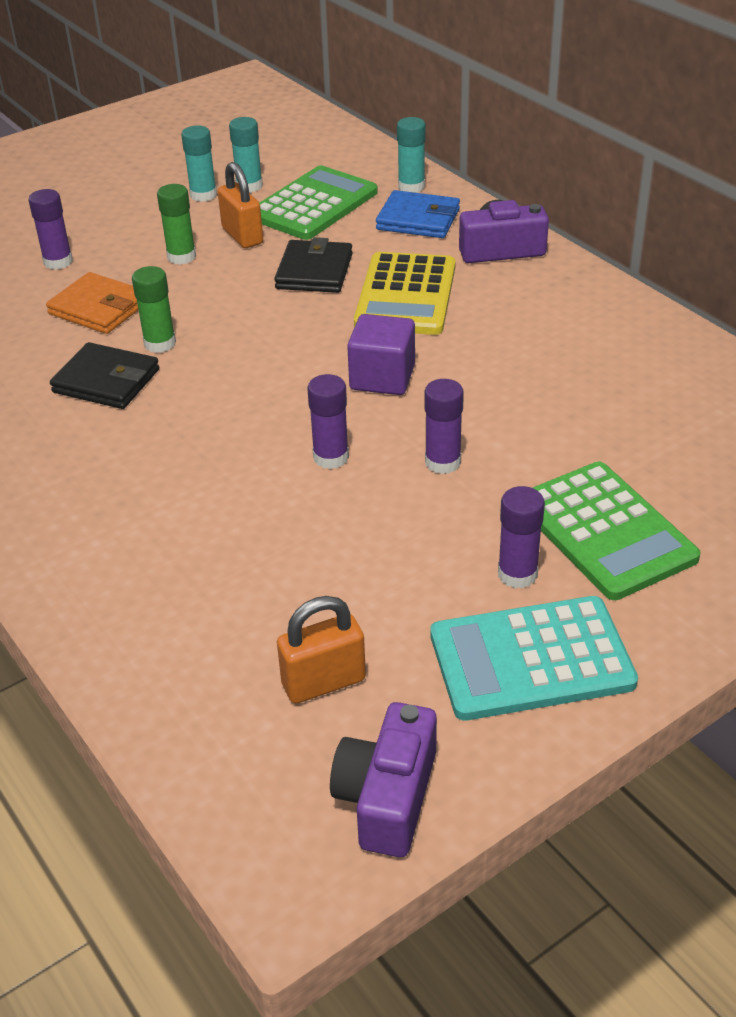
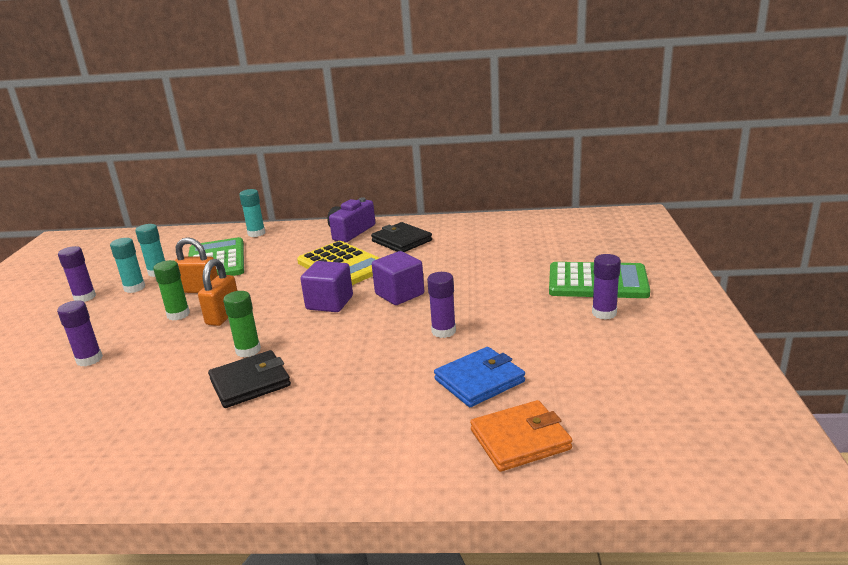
camera: 50 degrees left, 15 degrees down
orange wallet [46,272,138,334] -> orange wallet moved to [470,400,572,472]
black wallet [274,237,353,293] -> black wallet moved to [371,222,432,252]
orange padlock [277,596,366,704] -> orange padlock moved to [198,259,238,326]
purple camera [330,702,437,857] -> none
blue wallet [376,190,460,238] -> blue wallet moved to [434,347,525,407]
purple glue stick [424,379,464,474] -> purple glue stick moved to [58,246,96,302]
turquoise calculator [430,596,638,721] -> none
none -> purple cube [300,261,353,312]

